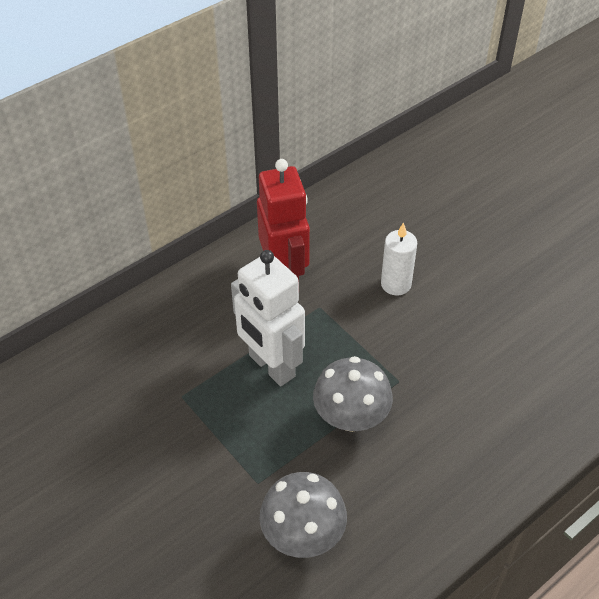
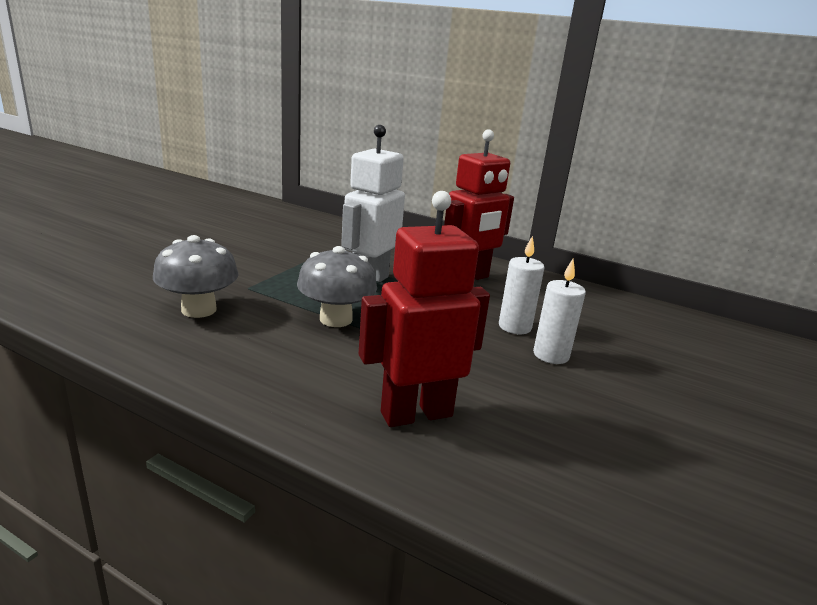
camera: 65 degrees right, 25 degrees down
none -> red robot [359,191,490,427]
none -> white candle [533,259,586,364]

